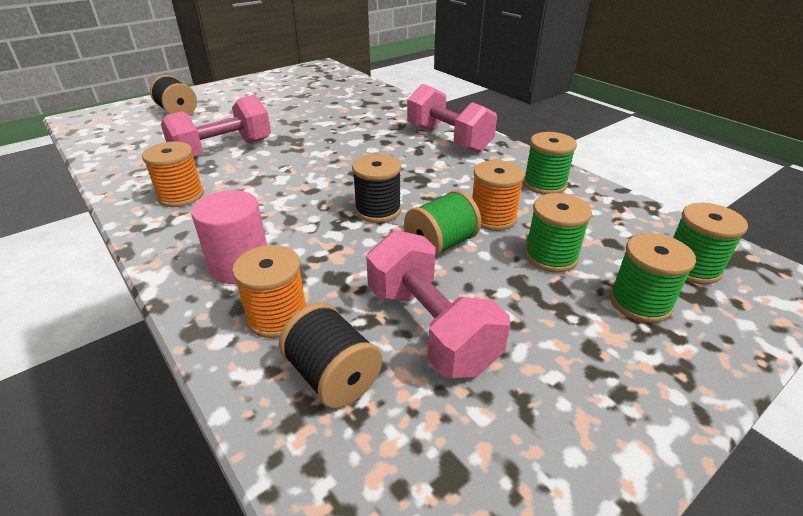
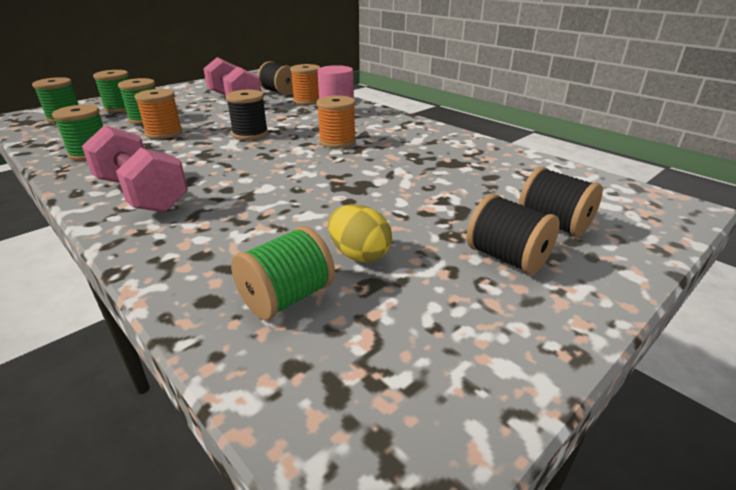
camera: 175 degrees right, 5 degrees down
orange spool [142,141,204,207] -> orange spool moved to [316,96,356,148]
pink dumbbell [161,95,271,159] -> none
green spool [404,190,481,257] -> green spool moved to [231,226,335,320]
none -> yellow egg [328,204,392,262]
none -> black spool [467,194,560,275]

